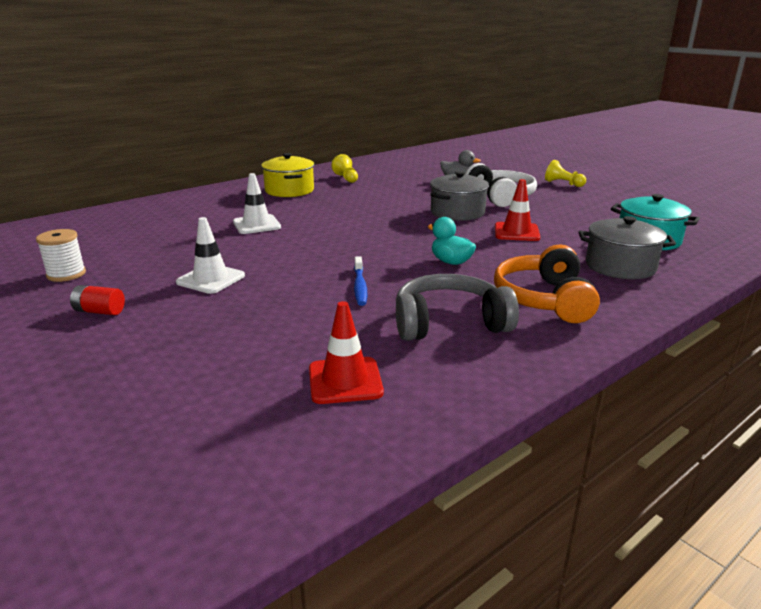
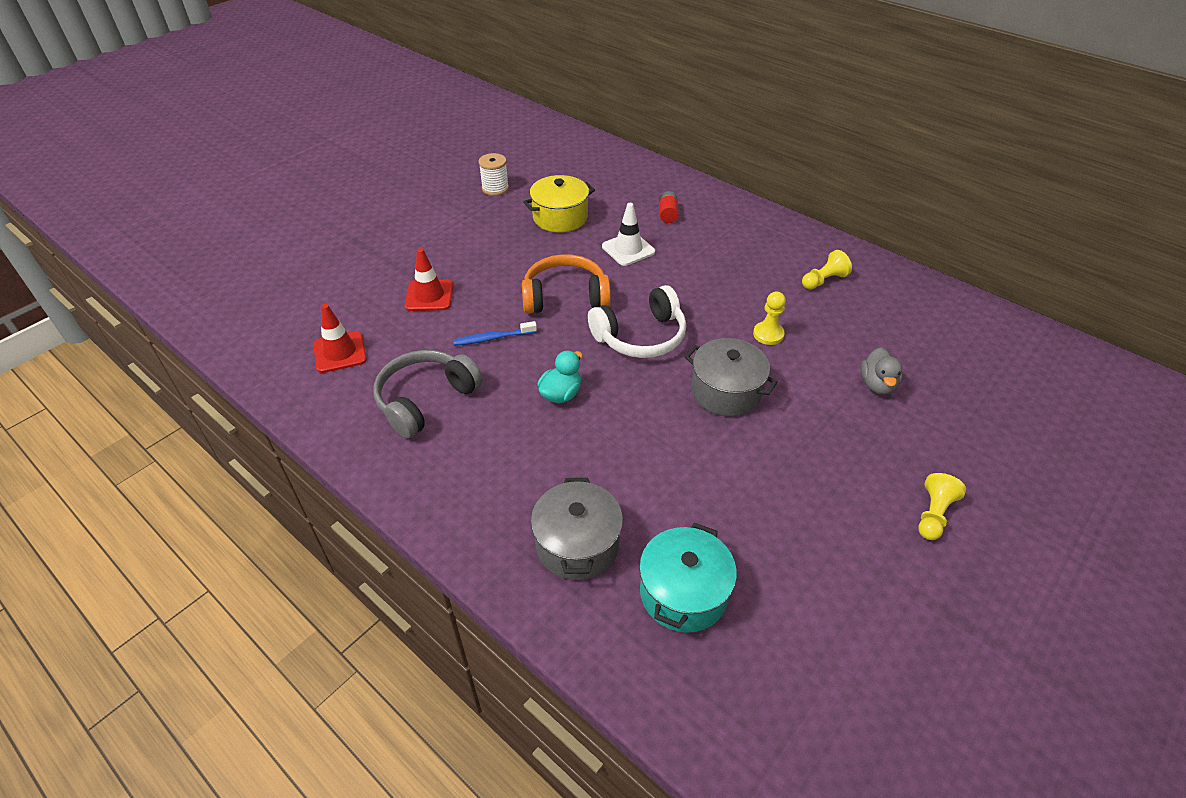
camera: 80 degrees right, 20 degrees up
red battery [70,285,125,315] -> red battery moved to [659,191,679,223]
white traffic cone [176,217,245,294] -> none
yellow pot [261,153,314,197] -> yellow pot moved to [523,175,595,232]
grey headphones [396,274,519,341] -> grey headphones turned 120 degrees counterclockwise [373,350,483,439]
white headphones [465,163,537,207] -> white headphones moved to [588,285,686,358]
orange headphones [494,244,600,323] -> orange headphones moved to [522,254,611,314]
red traffic cone [495,179,540,241] -> red traffic cone moved to [404,248,453,311]
none -> yellow pawn [753,291,786,345]

